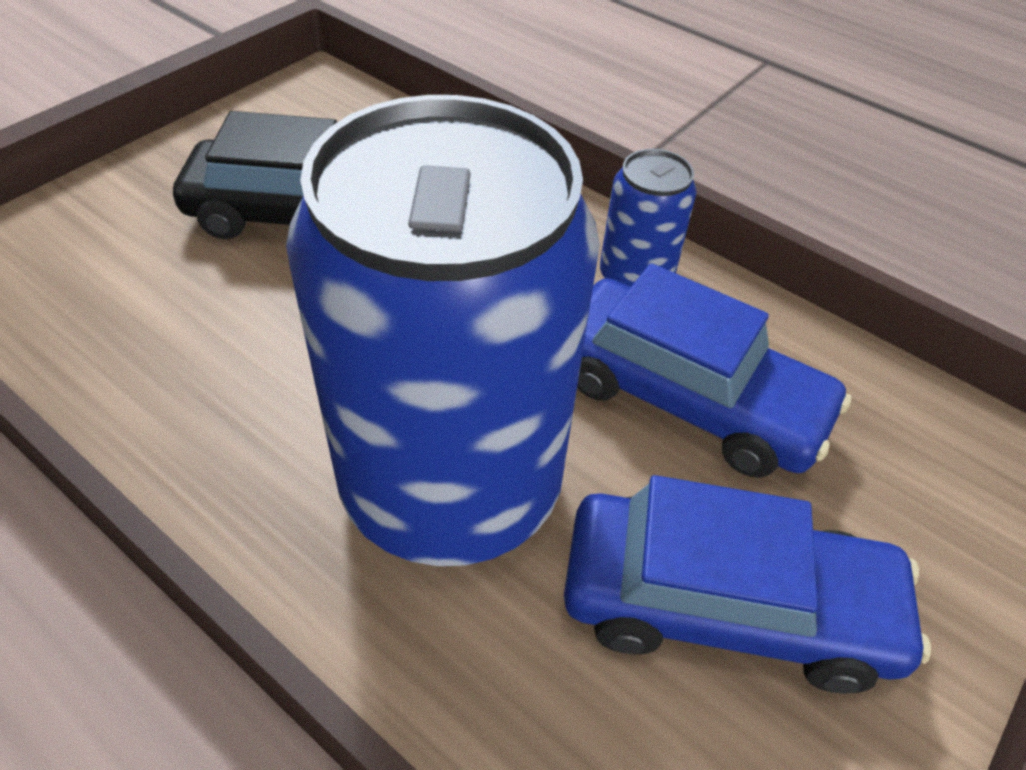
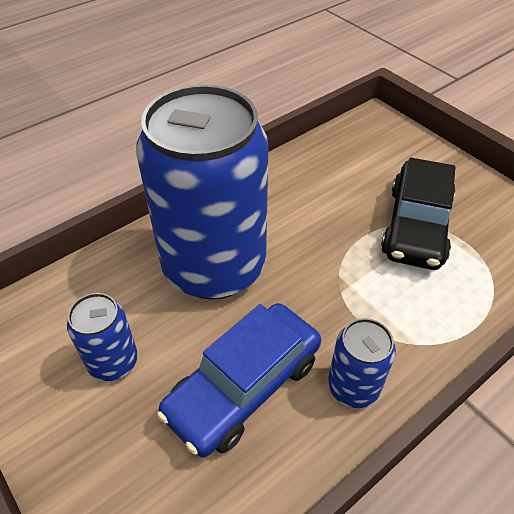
camera: 105 degrees right, 0 degrees up
blue car [564,475,931,694] -> blue can [67,293,138,381]

